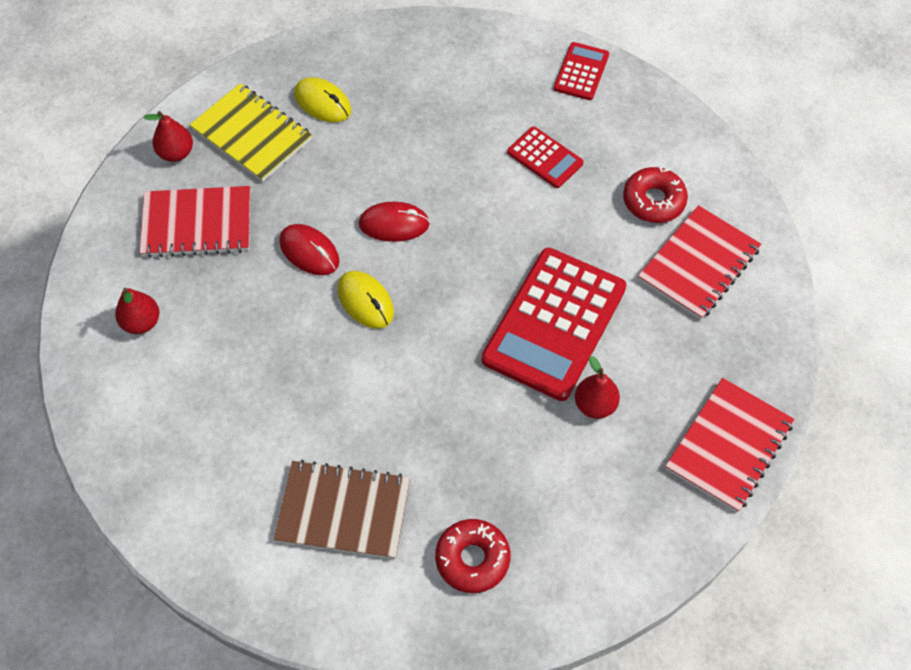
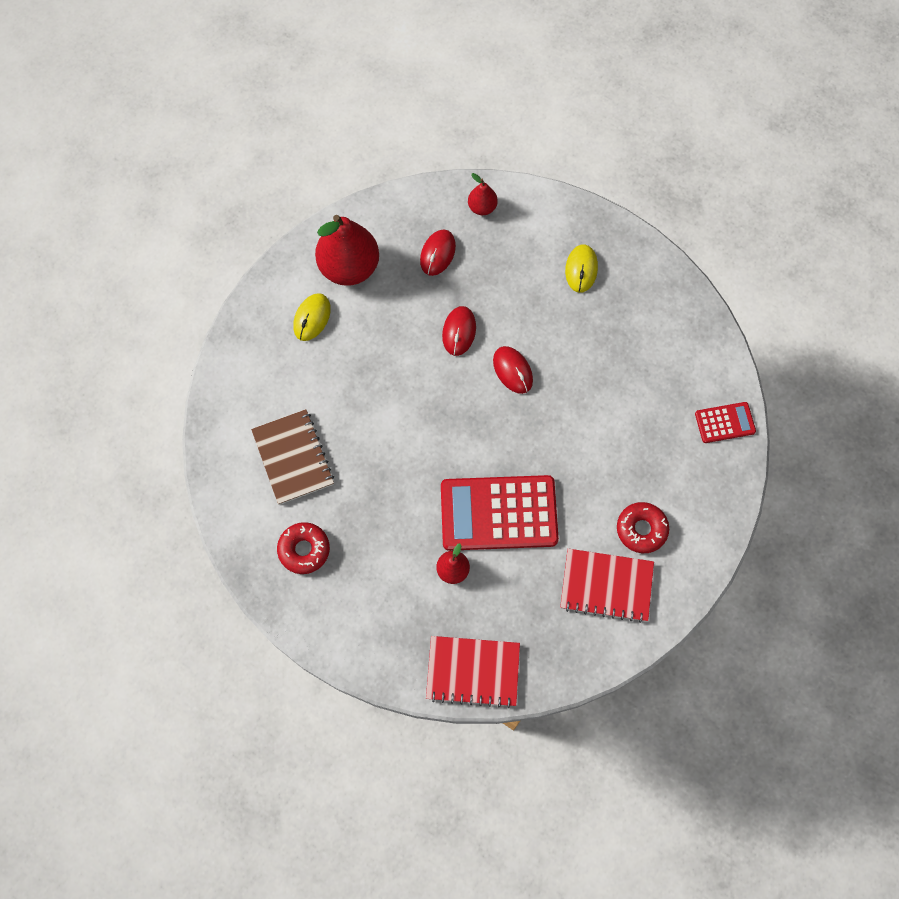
camera: 60 degrees right, 10 degrees up
red pear [115,288,159,334] -> red pear [315,215,379,286], size x2.07
red notebook [140,186,250,258] -> red mouse [420,229,456,276]
yellow notebook [190,83,312,182] -> none
yellow mouse [338,271,394,329] -> yellow mouse moved to [293,293,331,341]
red calculator [507,126,583,188] -> none

